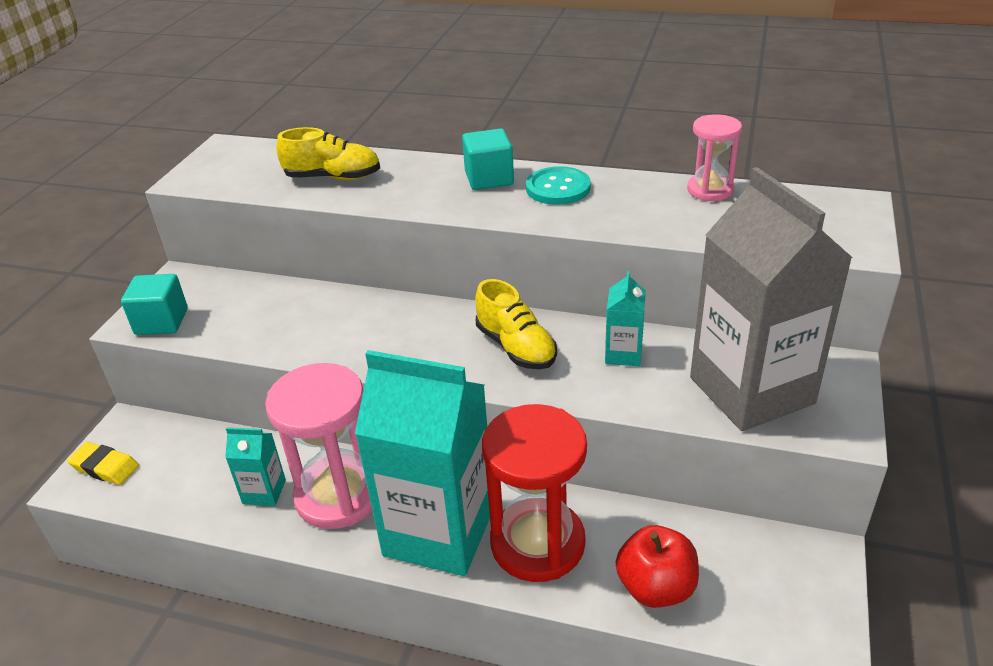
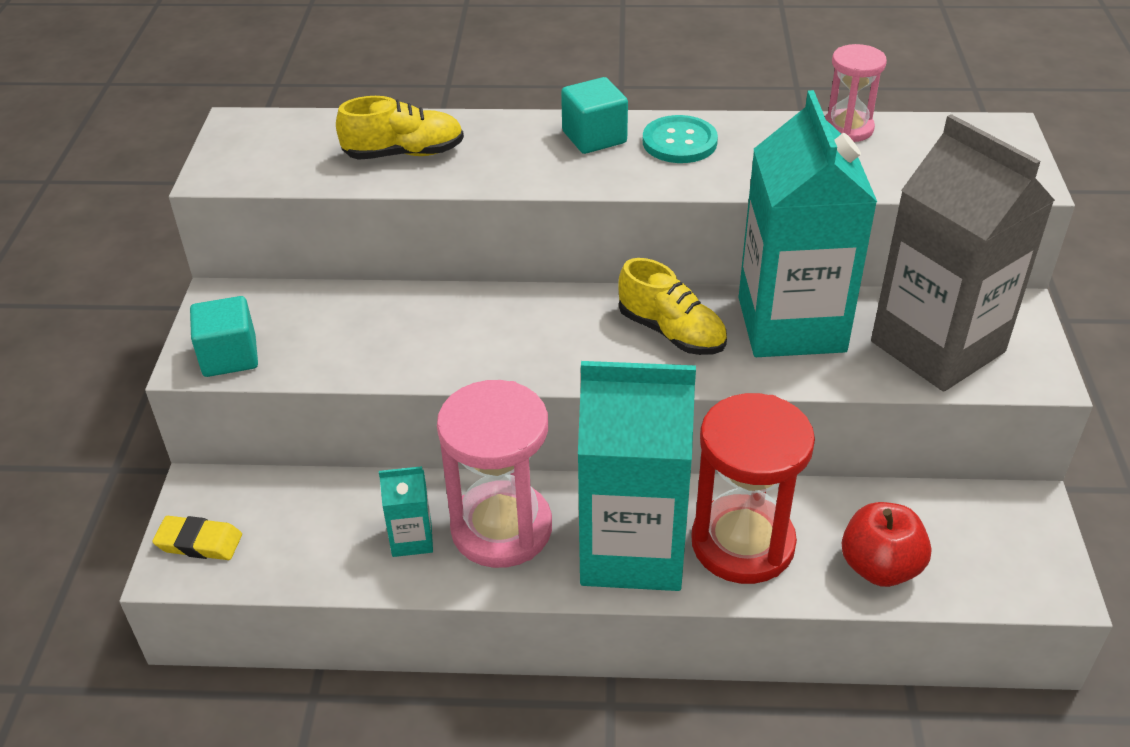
camera: 15 degrees left, 5 degrees up
turquoise carton [605,271,646,366] -> turquoise carton [738,90,877,357], size x2.39

